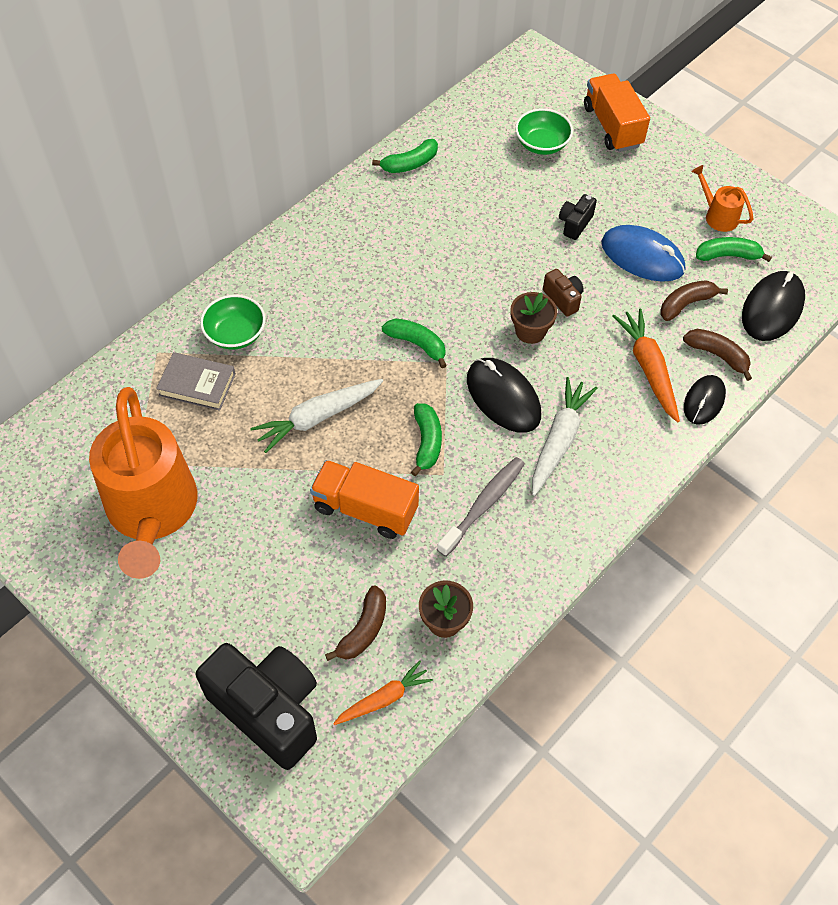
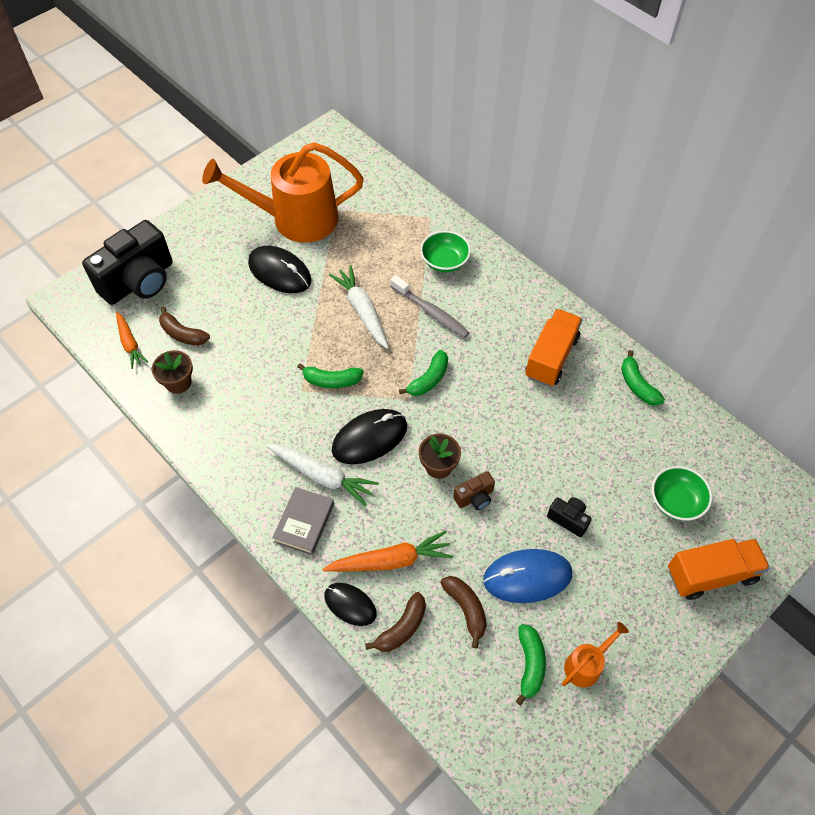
camera: 95 degrees right, 0 degrees up
grey book [156,352,236,411] -> grey book moved to [272,487,334,555]
orange truck [310,460,419,539] -> orange truck moved to [525,309,583,387]
grey toothbrush [437,457,525,557] -> grey toothbrush moved to [390,275,470,338]
blue mouse [601,225,685,282] -> blue mouse turned 45 degrees clockwise [483,549,572,603]
black mouse [742,271,805,341] -> black mouse moved to [248,246,311,293]

